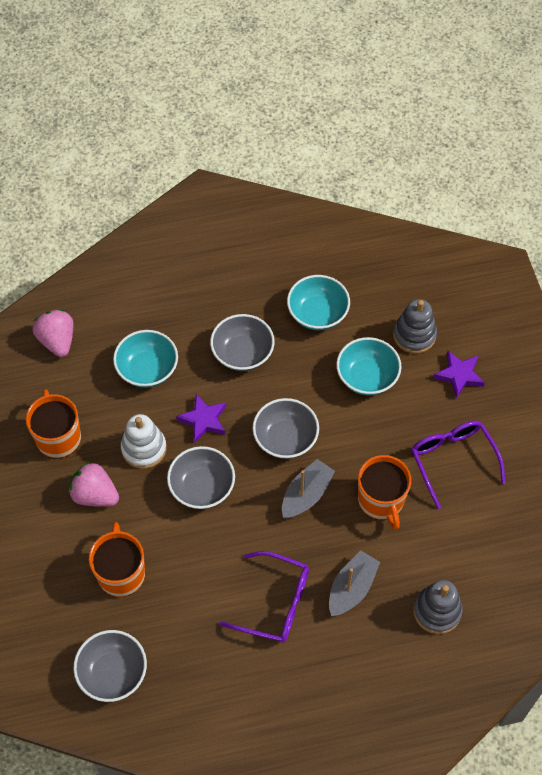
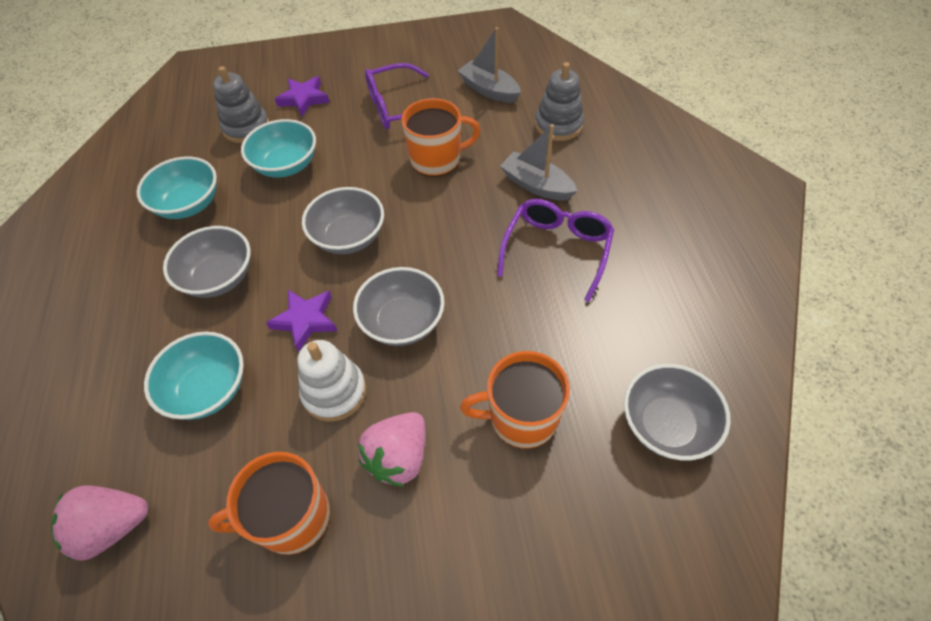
camera: 85 degrees left, 5 degrees down
grey boat [282,459,335,519] -> grey boat moved to [458,27,521,103]

